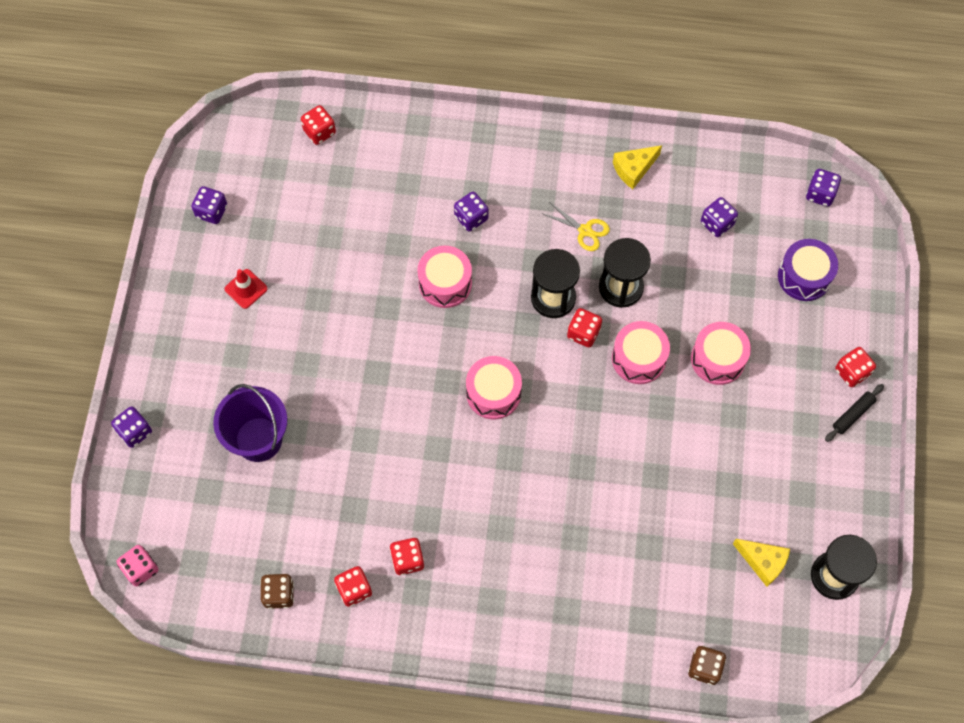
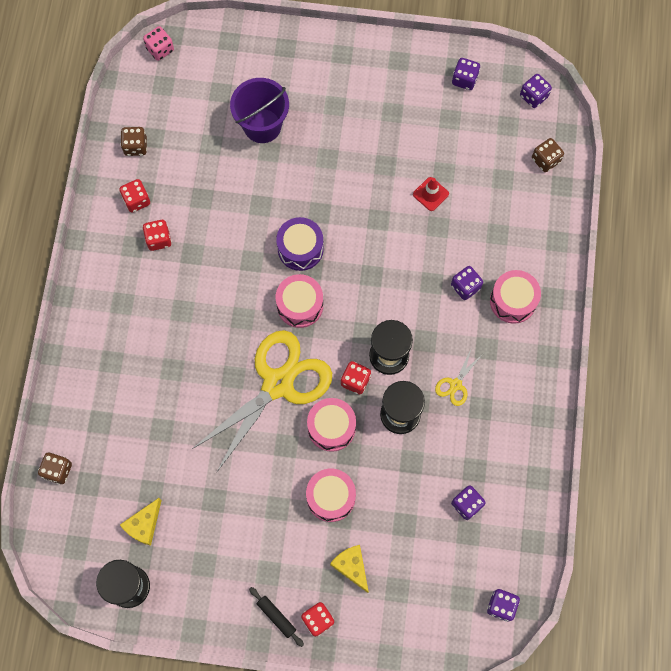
camera: 90 degrees right, 5 degrees up
purple dice [111,406,152,448] -> purple dice moved to [520,74,552,108]
red traffic cone [225,269,267,309] -> red traffic cone moved to [413,177,449,211]
red dice [301,105,336,145] -> brown dice [532,138,564,172]
pink drum [417,246,472,308] -> pink drum moved to [490,270,541,324]
yellow cheese [613,145,662,189] -> yellow cheese moved to [330,545,369,593]
purple drum [778,239,838,301] -> purple drum moved to [276,217,324,271]
none -> yellow scissors [192,330,332,472]

